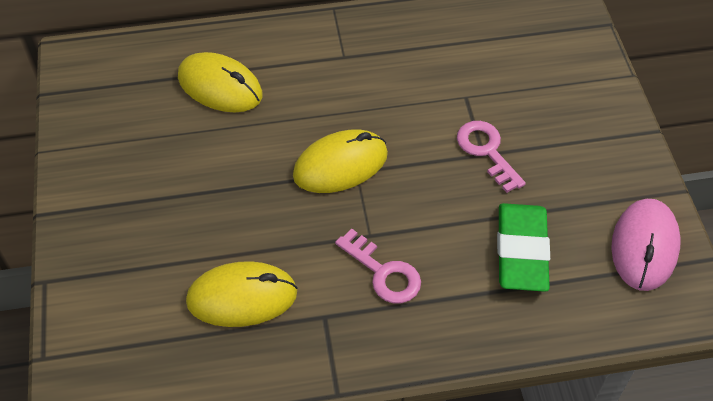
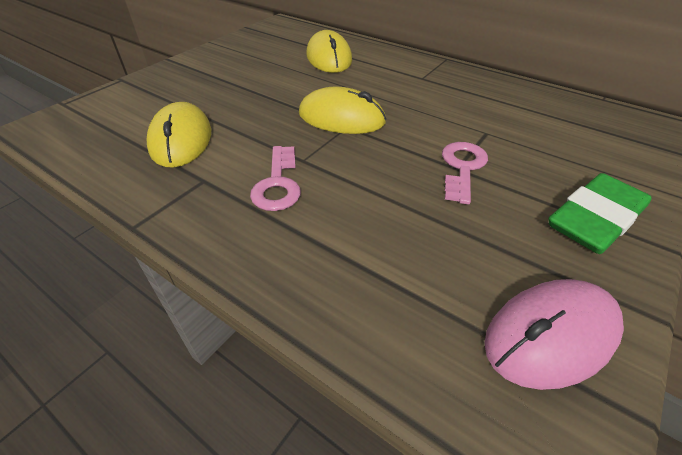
camera: 45 degrees right, 10 degrees down
yellow mouse [186,261,298,327] -> yellow mouse turned 45 degrees clockwise [146,102,211,168]
green eraser [497,203,550,292] -> green eraser moved to [548,173,652,254]

